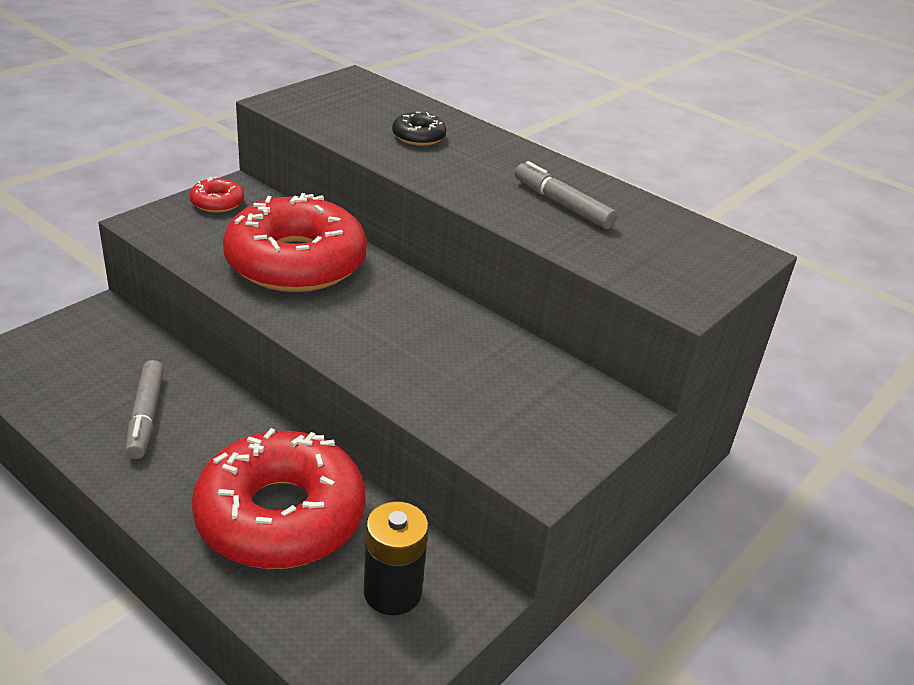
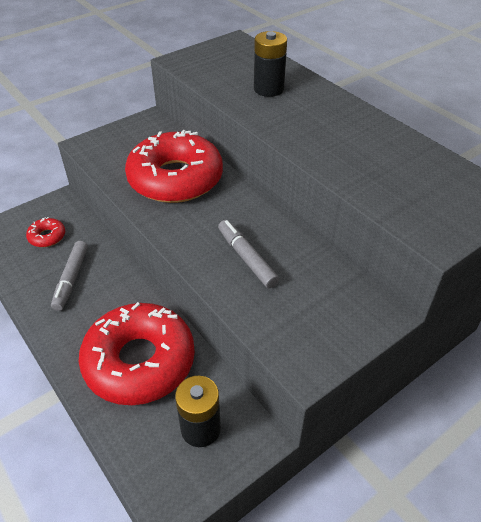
camera: 15 degrees right, 10 degrees up
red donut [189,177,244,213] -> red donut moved to [26,217,65,247]
black donut [392,112,446,146] -> black battery [254,31,287,97]
grey marker [515,161,617,229] -> grey marker moved to [218,220,279,288]

